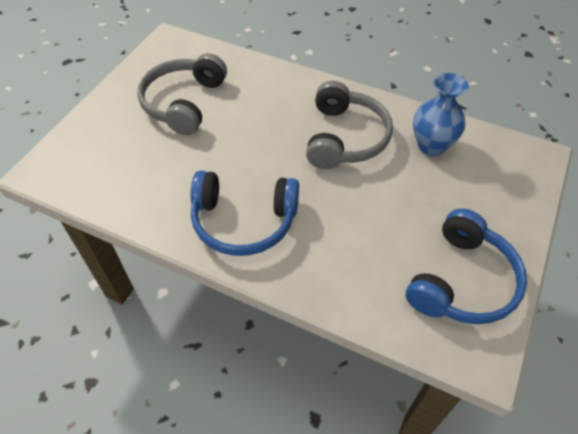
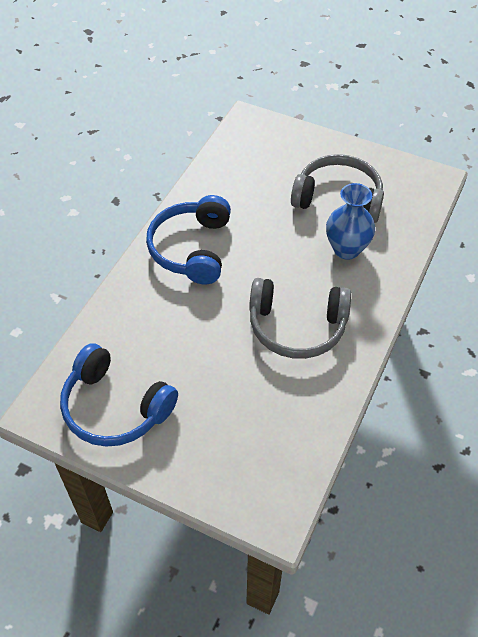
camera: 90 degrees right, 0 degrees up
blue vase [413,73,468,156] -> blue vase moved to [326,183,375,260]

